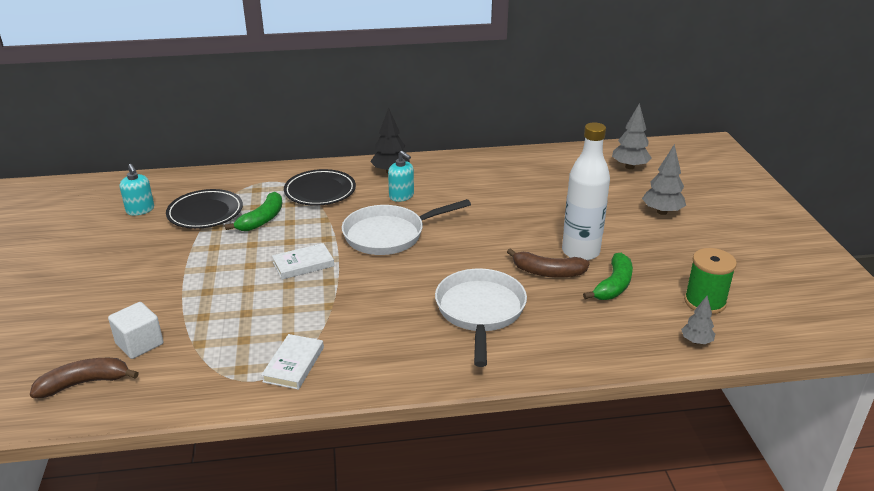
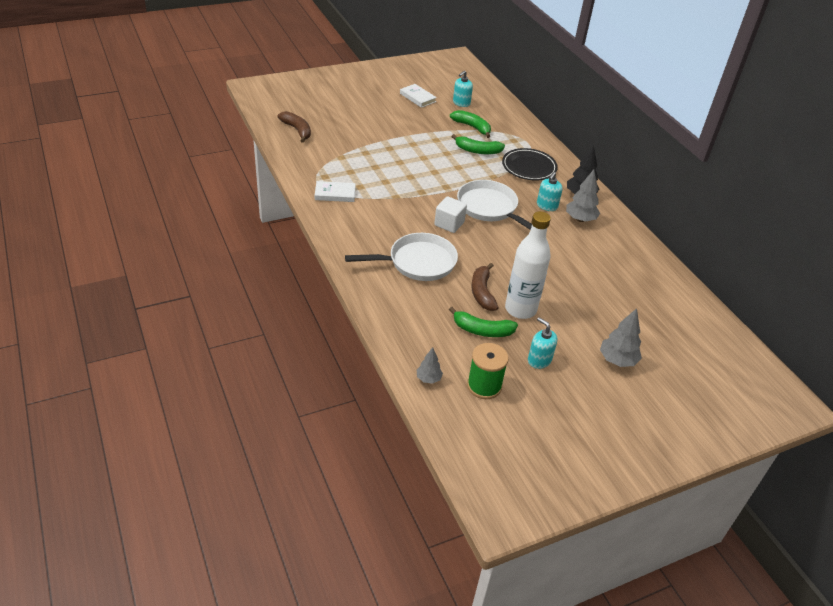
camera: 70 degrees right, 10 degrees up
white cube [108,302,163,359] -> white cube moved to [434,196,467,233]
black plate [166,189,243,229] -> green banana [450,110,491,138]
white book [272,243,334,280] -> white book moved to [400,84,437,108]
grey tree [612,103,652,169] -> grey tree moved to [566,170,600,222]
none -> turquoise soap dispenser [528,317,557,369]

